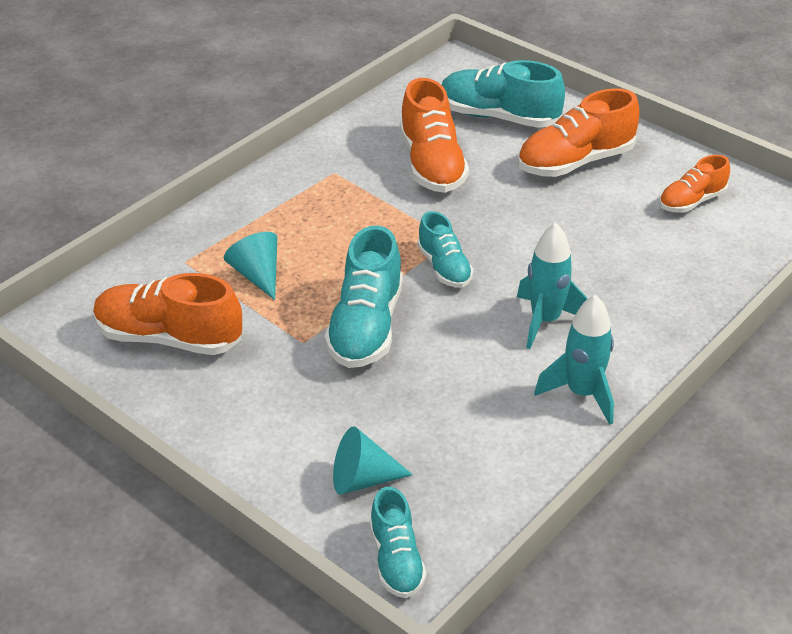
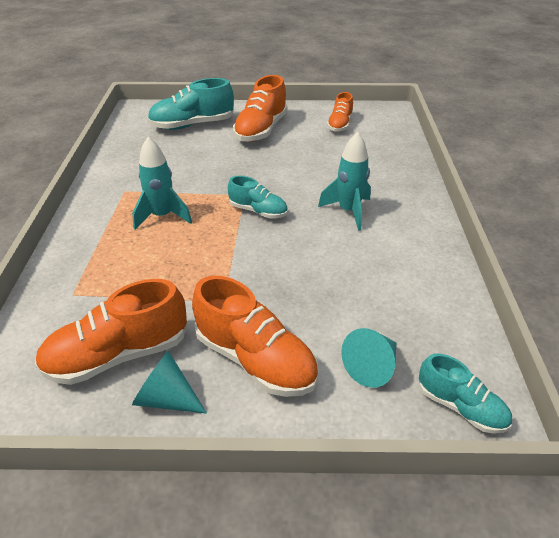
camera: 40 degrees left, 0 degrees up
turquoise cone [224,232,277,300] -> turquoise cone moved to [132,351,207,414]
turquoise shoe [325,225,403,368] -> none
orange shoe [400,78,469,193] -> orange shoe moved to [192,276,318,397]
turquoise rocket [534,295,614,425] -> turquoise rocket moved to [132,137,192,230]

